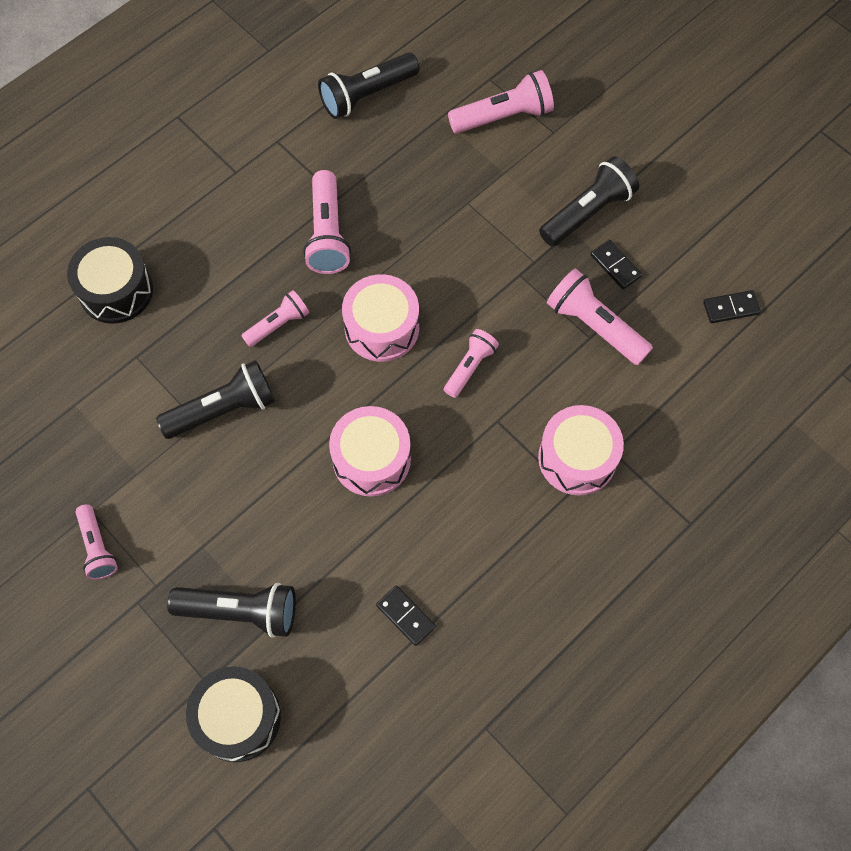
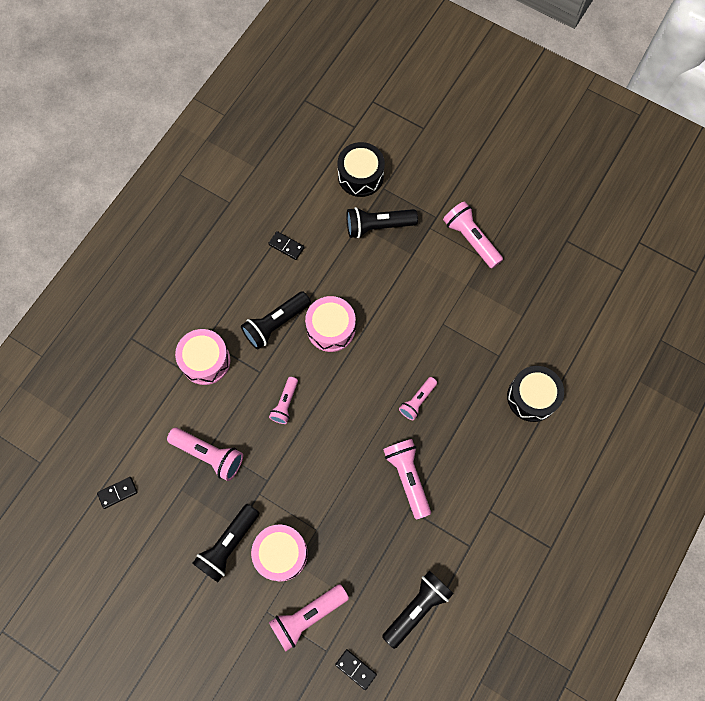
camera: 165 degrees right, 5 degrees up
pink flashlight [76,504,118,580] -> pink flashlight [443,201,503,268], size x1.59
black flashlight [156,360,275,439] -> black flashlight moved to [241,291,311,350]
pink drum [342,274,419,362] -> pink drum moved to [251,525,308,581]
black domino [590,240,642,290] -> black domino moved to [335,649,377,690]

